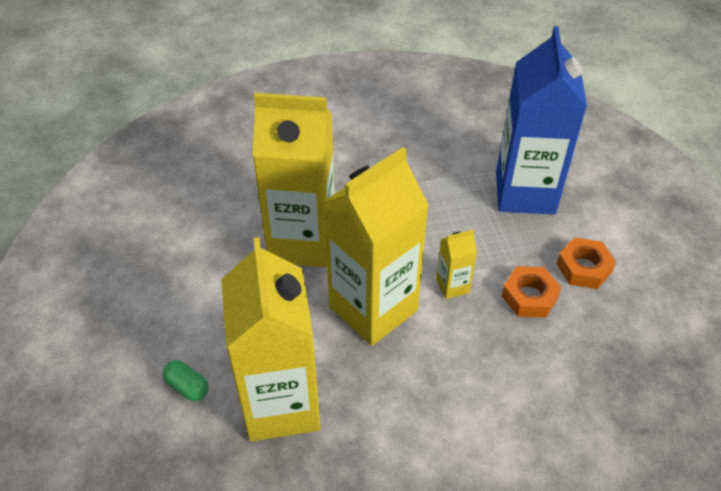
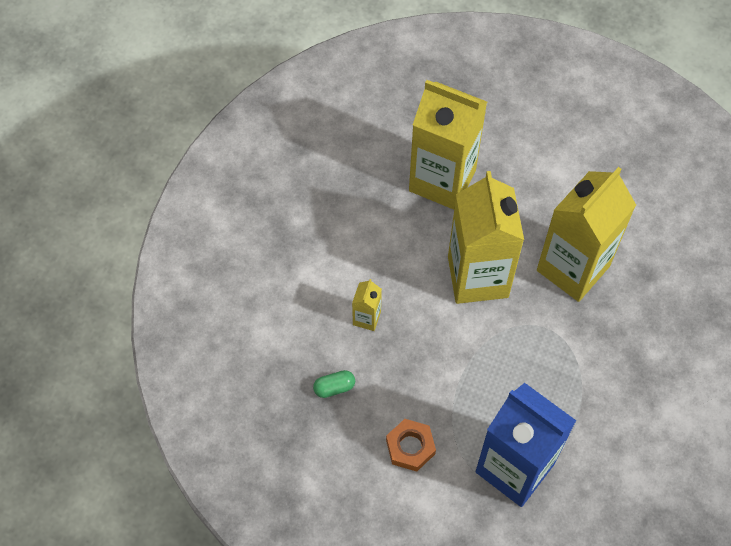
camera: 125 degrees right, 15 degrees up
green capsule [162,360,209,401] -> green capsule moved to [313,370,355,398]
yellow carton [436,229,477,299] -> yellow carton moved to [352,279,382,331]
orange nut [501,266,562,318] -> none

